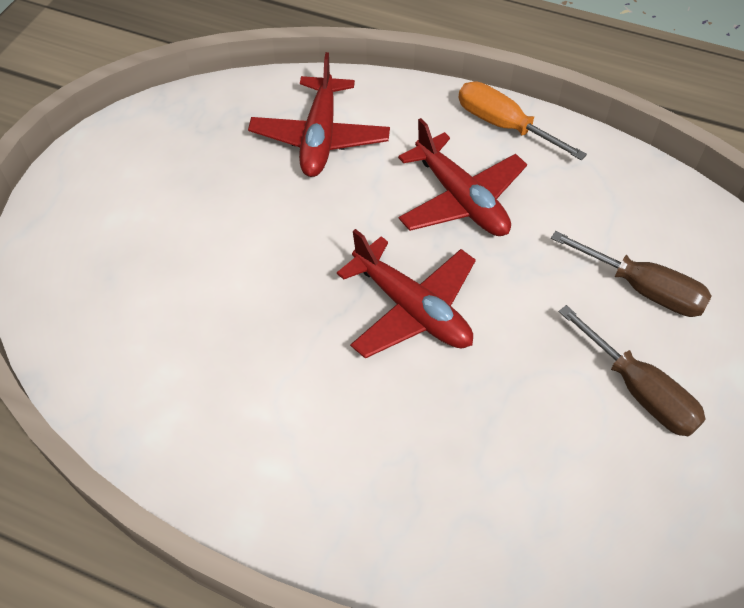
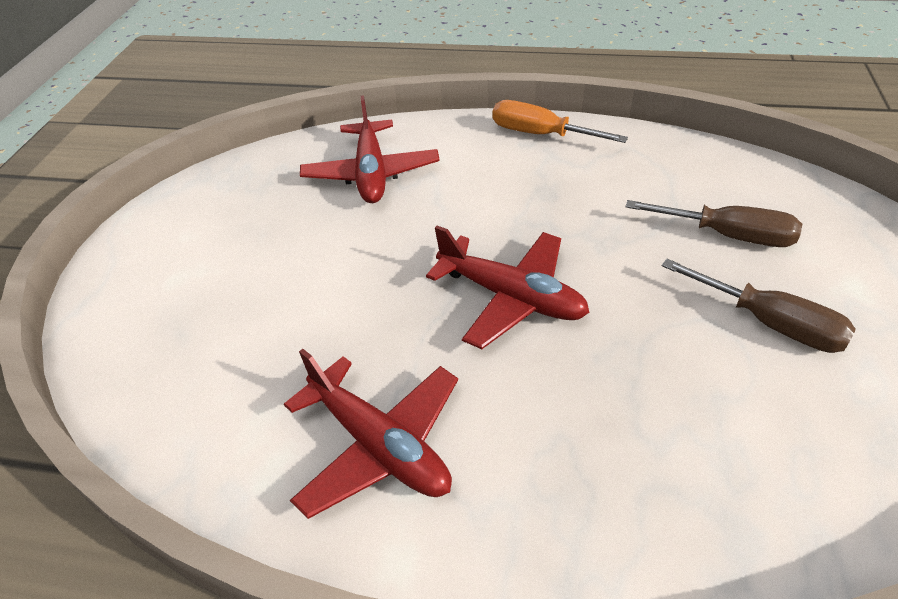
camera: 10 degrees left, 10 degrees down
red plane [398,118,527,236] -> red plane moved to [284,349,458,519]

